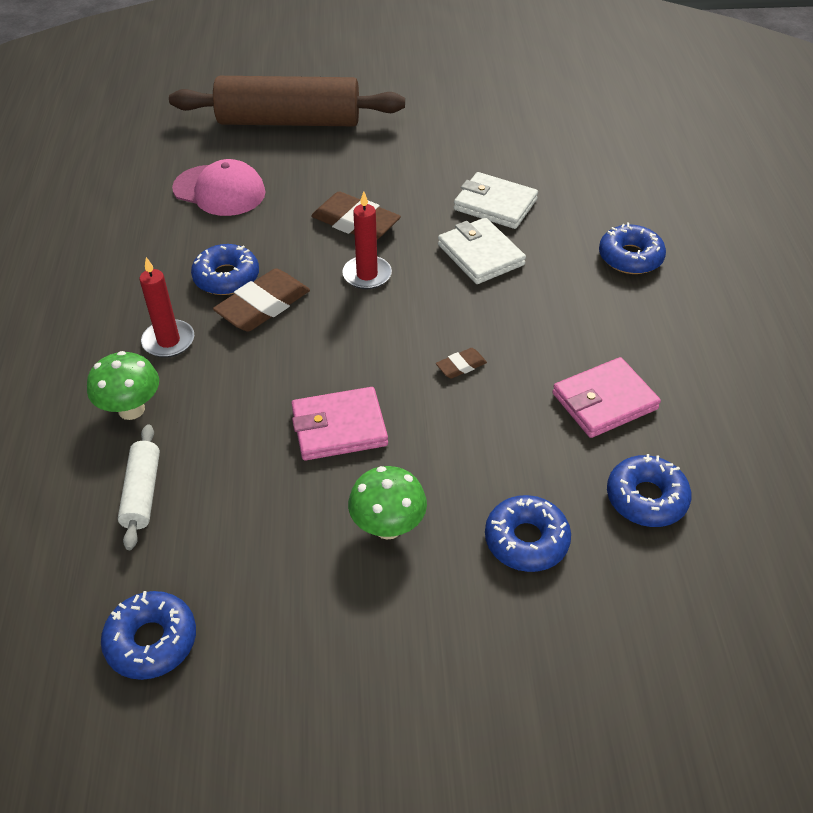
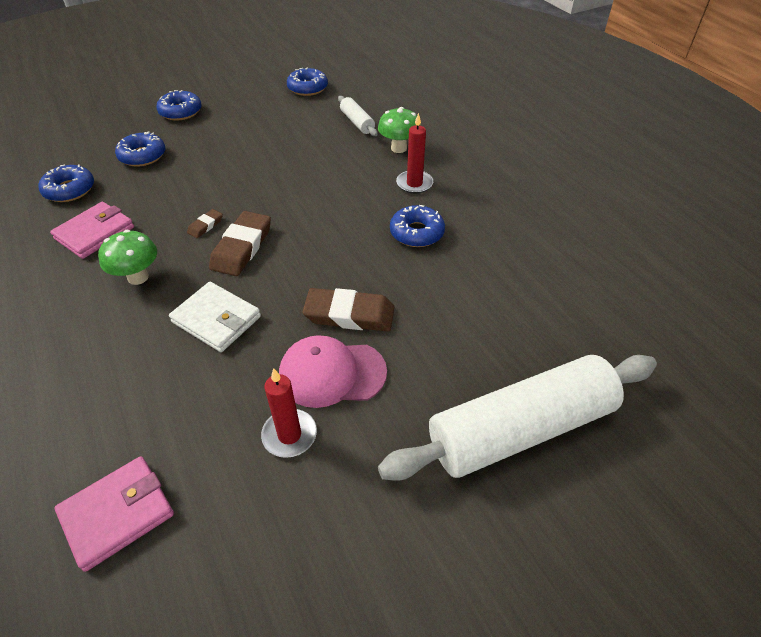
camera: 155 degrees right, 0 degrees up
brown rolling pin [169,76,405,126] -> white rolling pin [378,355,657,481]
pink cap [172,159,265,216] -> pink cap moved to [279,335,387,408]
brown eraser [213,268,310,332] -> brown eraser moved to [209,211,271,276]
pink wallet [291,387,388,461] -> pink wallet moved to [55,456,174,572]
red candle [342,191,392,289] -> red candle moved to [261,368,317,458]
green mushroom [348,466,427,540] -> green mushroom moved to [98,230,157,285]
white wallet [454,172,538,229] -> none
blue donut [599,222,666,274] -> blue donut moved to [156,90,201,120]

